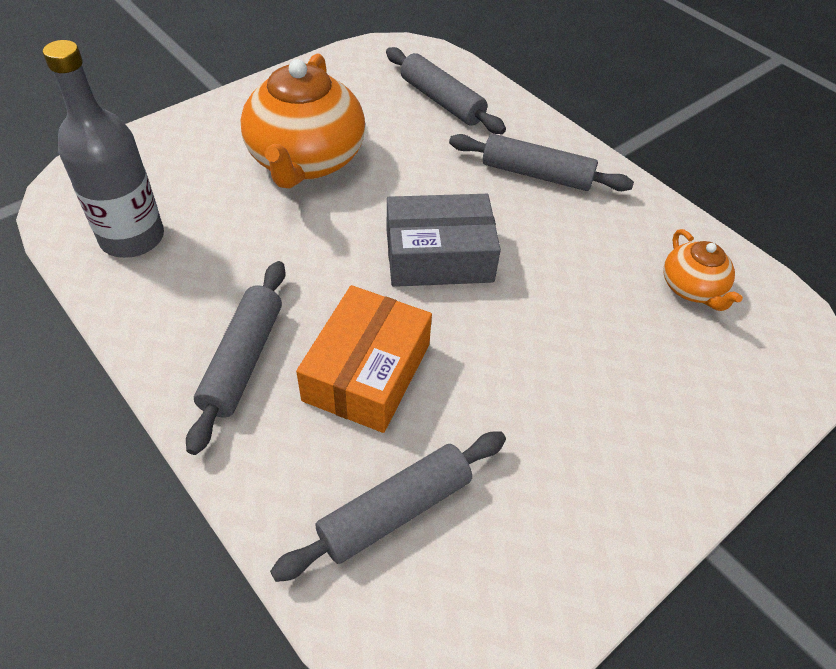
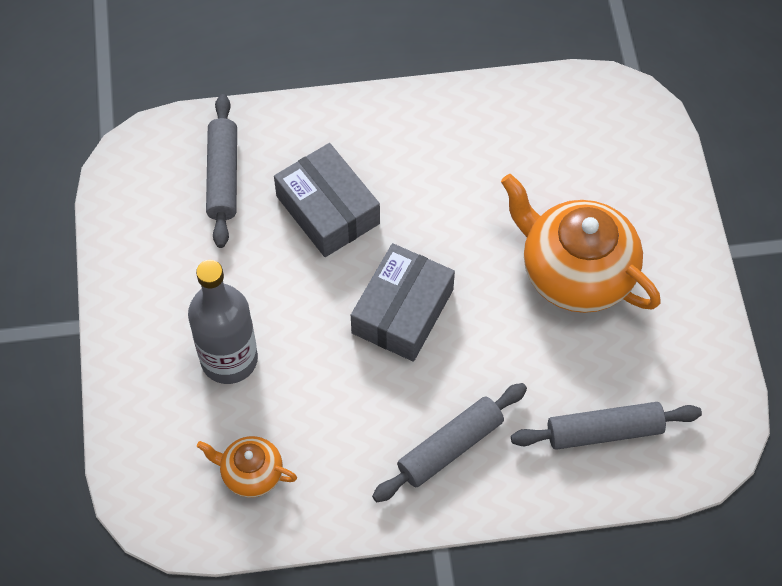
camera: 125 degrees right, 10 degrees up
grey bottle [43,40,164,258] -> grey bottle moved to [188,260,258,384]
grey rolling pin [186,261,286,455] -> none
orange box [296,285,432,433] -> grey box [274,143,380,257]

